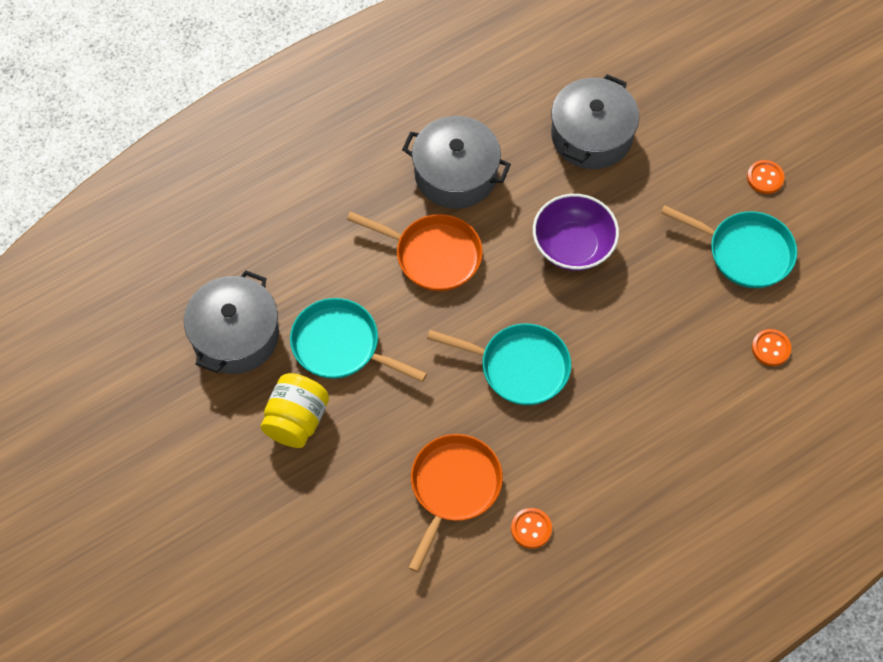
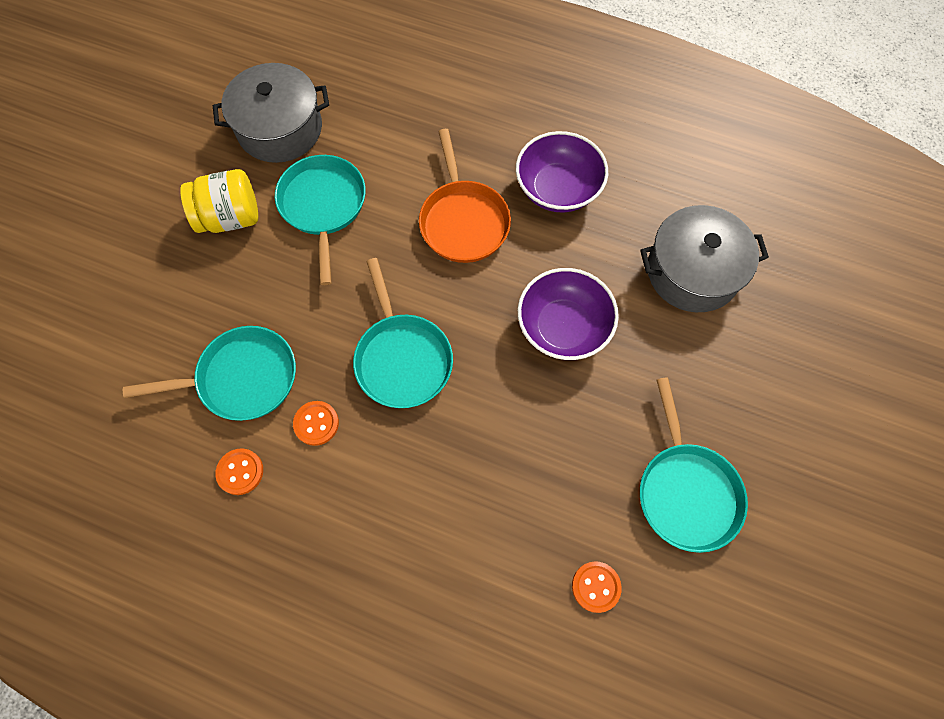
camera: 55 degrees right, 5 degrees up
grey pot [402,116,511,209] -> purple bowl [516,131,608,212]
orange pan [408,434,503,572] -> turquoise pan [123,326,296,421]
orange button [747,160,785,194] -> orange button moved to [293,401,339,446]

